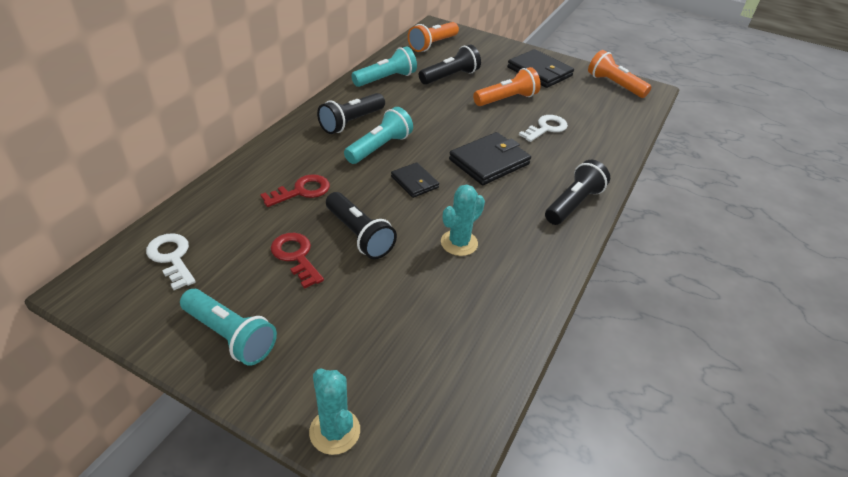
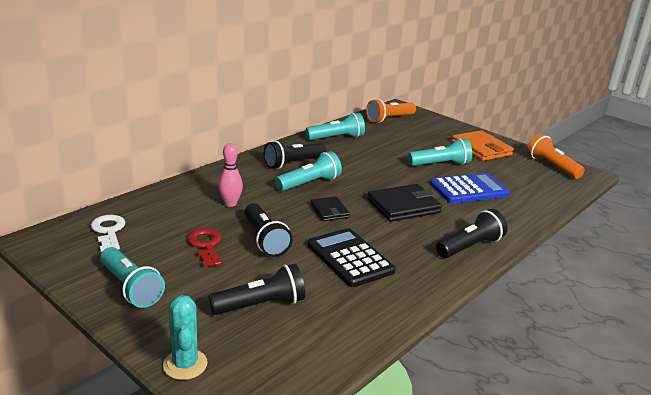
camera: 15 degrees right, 15 degrees down
red key [260,174,330,207] -> pink bowling pin [218,143,243,207]
black flashlight [419,45,481,85] -> black flashlight moved to [209,264,305,315]
turquoise cactus [441,184,485,256] -> black calculator [307,228,396,287]
orange flashlight [473,67,541,106] -> turquoise flashlight [408,138,472,166]
black wallet [507,49,574,88] -> orange wallet [452,130,514,161]
white key [519,115,568,142] -> blue calculator [430,173,510,203]

